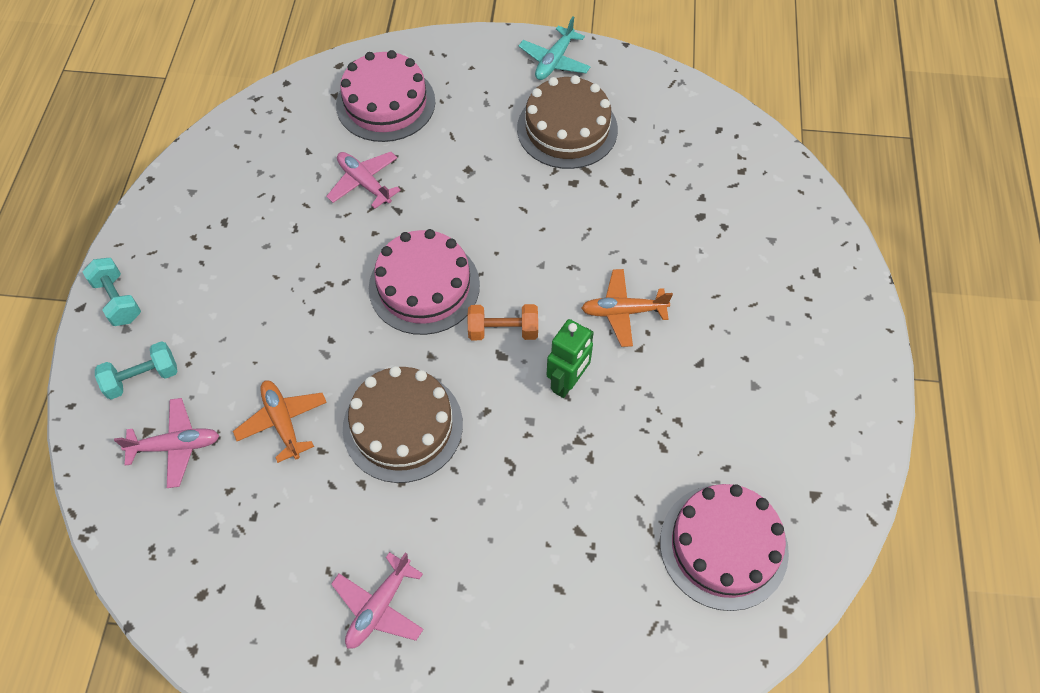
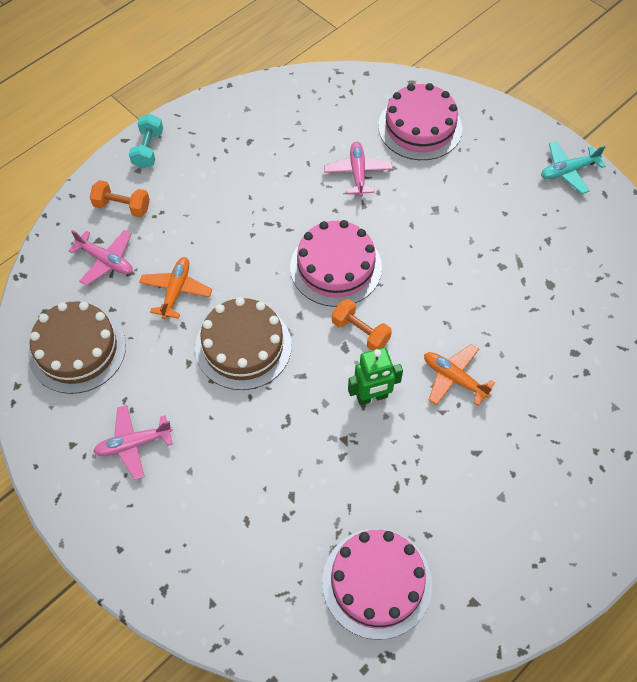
camera: 40 degrees right, 0 degrees up
turquoise dumbbell [95,341,177,400] -> orange dumbbell [90,180,150,217]
brown cake [517,75,618,169] -> brown cake moved to [28,302,126,394]

